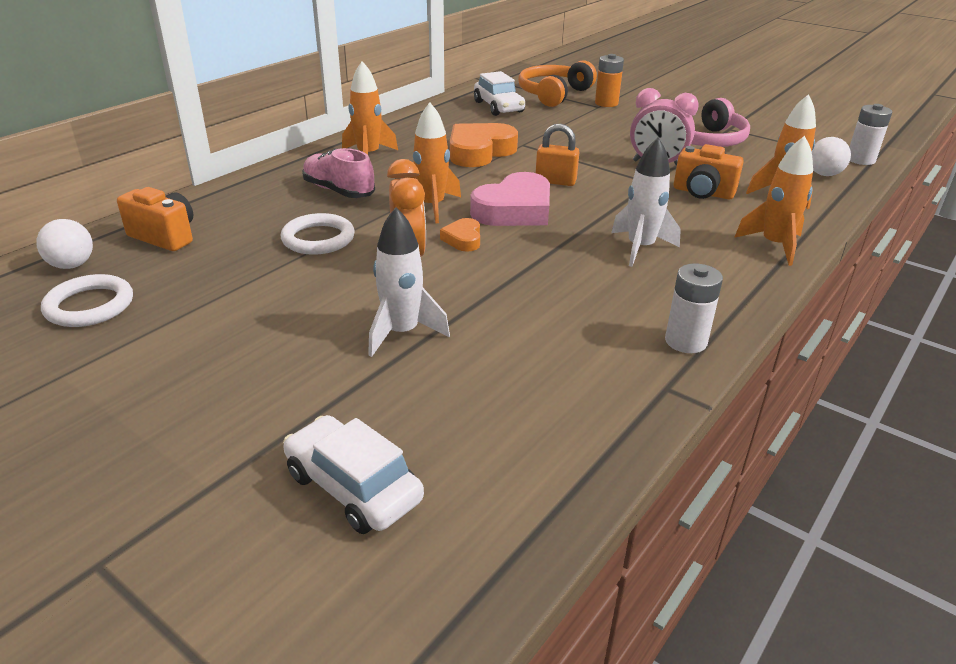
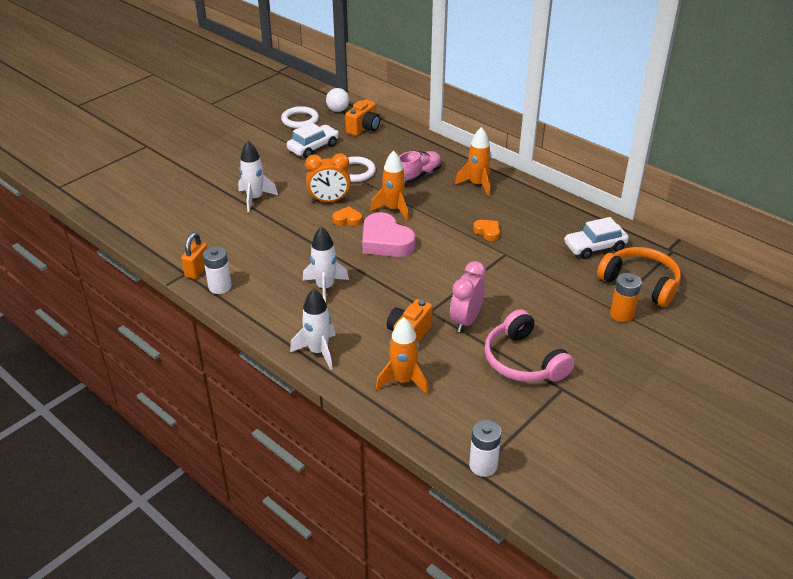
camera: 95 degrees right, 5 degrees up
white car [283,415,424,534] -> white car moved to [287,122,339,158]
orange heart [450,123,518,167] -> orange heart [473,220,500,241], size x0.50
orange padlock [536,124,579,186] -> orange padlock moved to [181,232,207,279]
orange rocket [734,136,813,266] -> white rocket [290,289,335,370]
white ball [812,137,851,176] -> none

